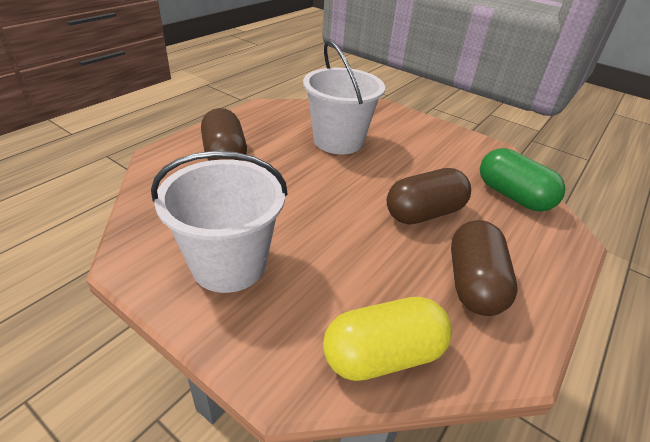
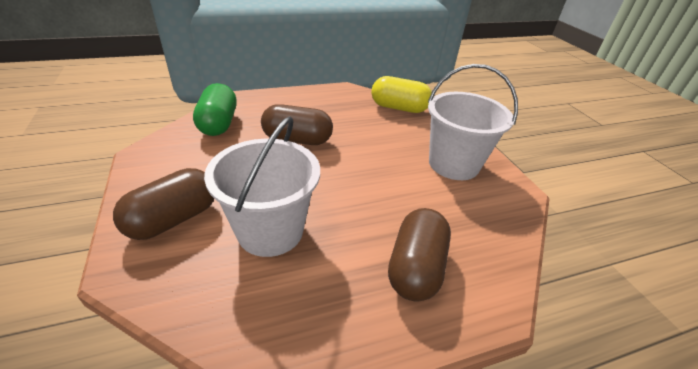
camera: 145 degrees left, 0 degrees up
brown capsule [451,220,518,316] -> brown capsule moved to [113,168,214,240]

